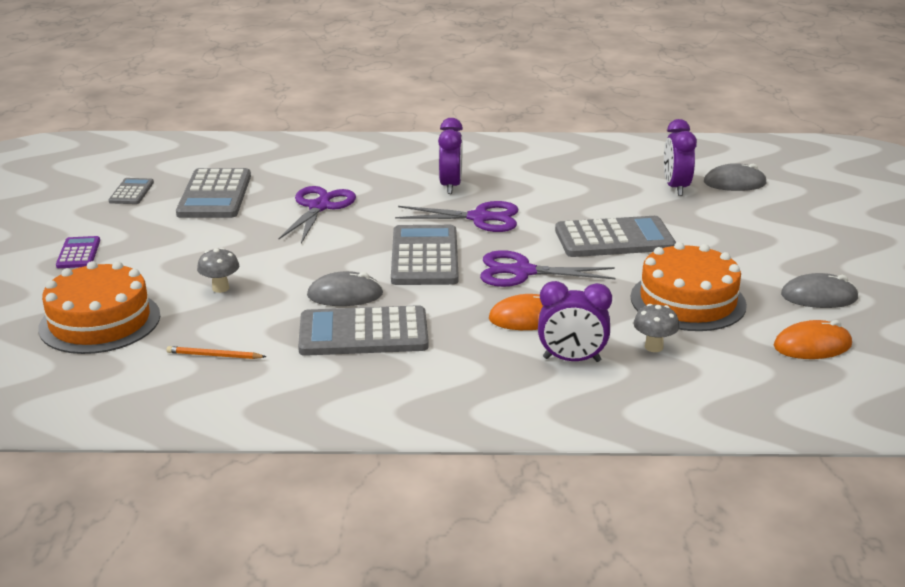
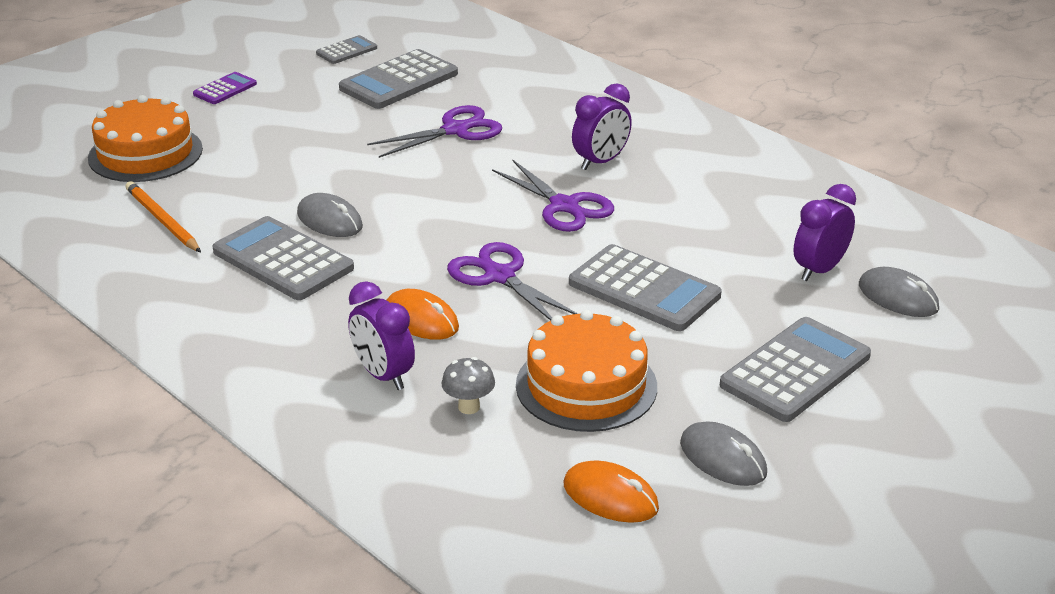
camera: 45 degrees right, 5 degrees up
orange pencil [166,346,266,359] -> orange pencil [125,181,201,252], size x1.59
grey mushroom [197,248,239,293] -> none
grey calculator [391,225,459,285] -> grey calculator moved to [720,317,871,422]

